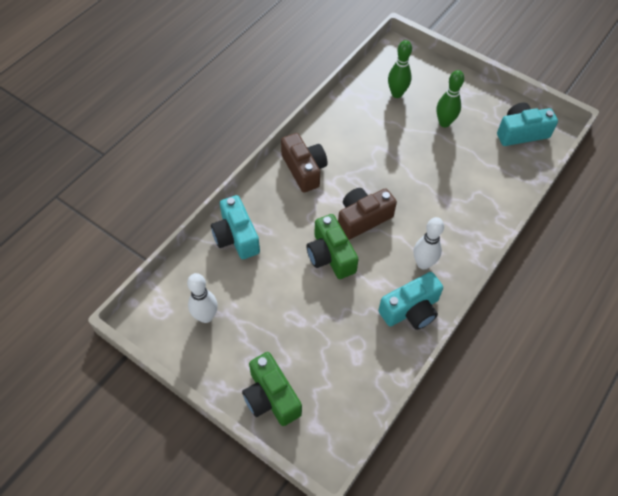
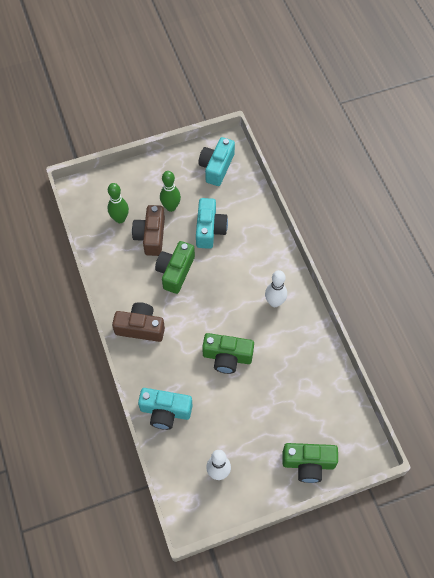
camera: 55 degrees left, 5 degrees up
brown camera [338,188,397,240] -> brown camera moved to [132,205,165,256]
turquoise camera [378,272,443,330] -> turquoise camera moved to [196,198,228,249]
none -> green camera [155,241,195,294]

